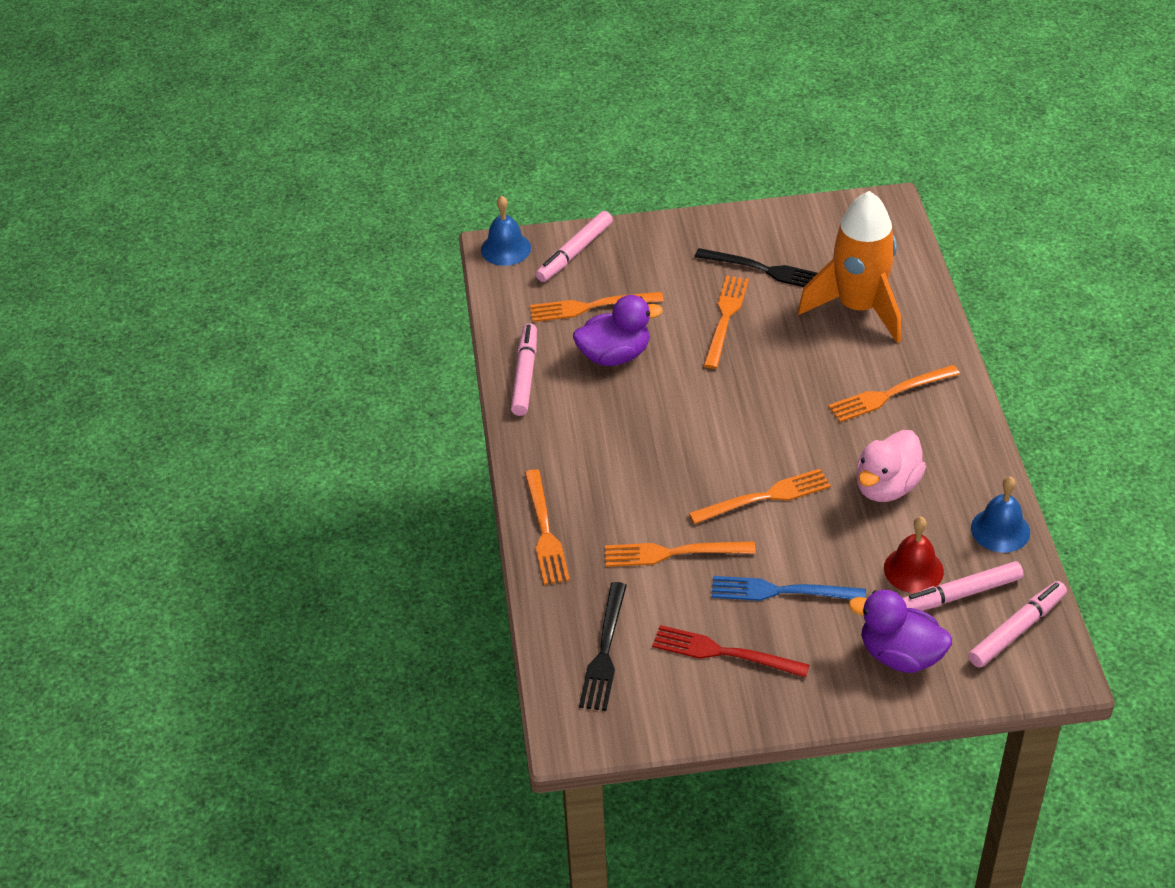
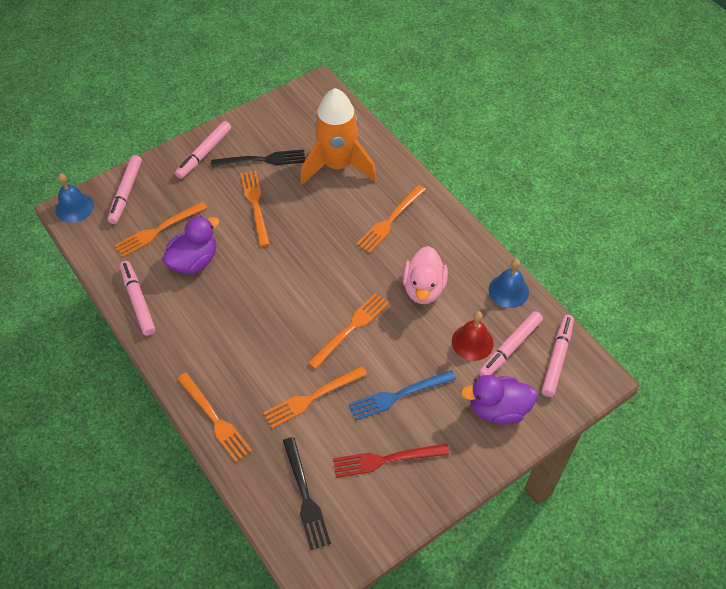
camera: 30 degrees left, 10 degrees up
none -> pink marker [175,121,231,179]

